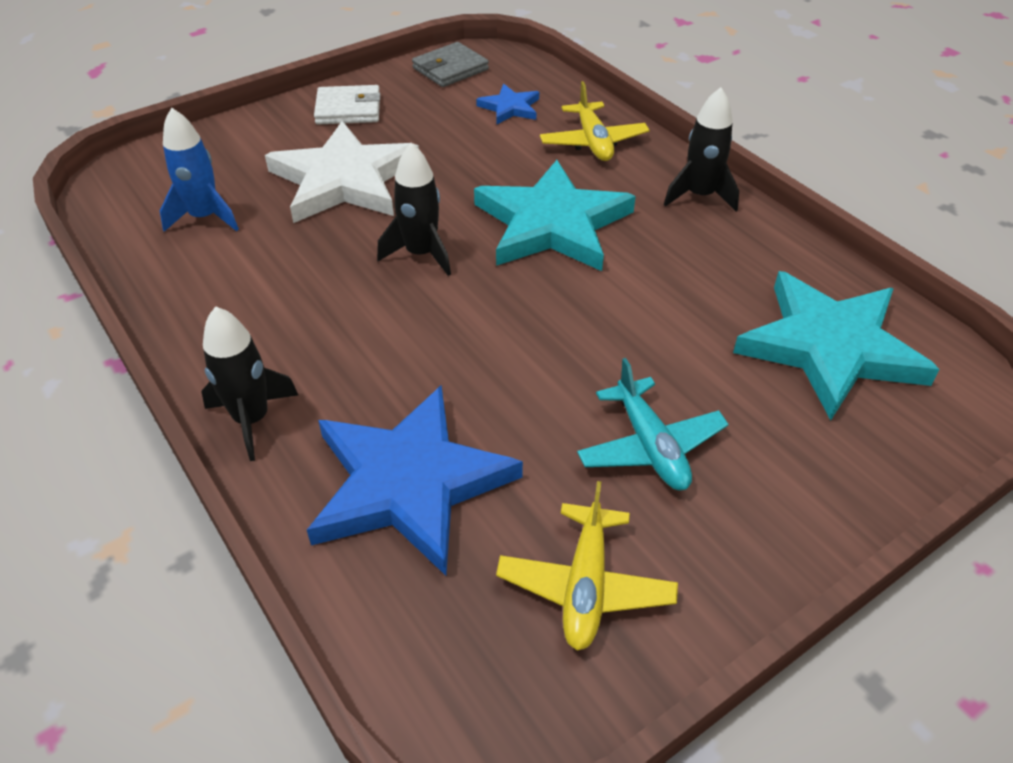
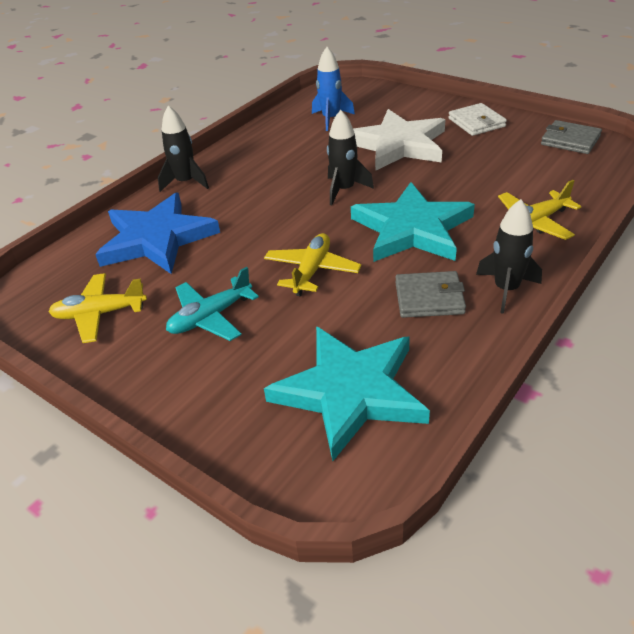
camera: 75 degrees right, 5 degrees down
blue star [476,84,539,125] -> none
none -> yellow plane [264,233,362,296]
none -> grey wallet [395,271,466,318]

